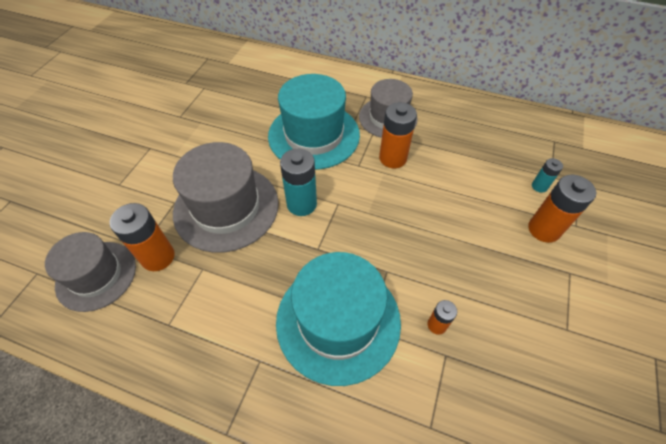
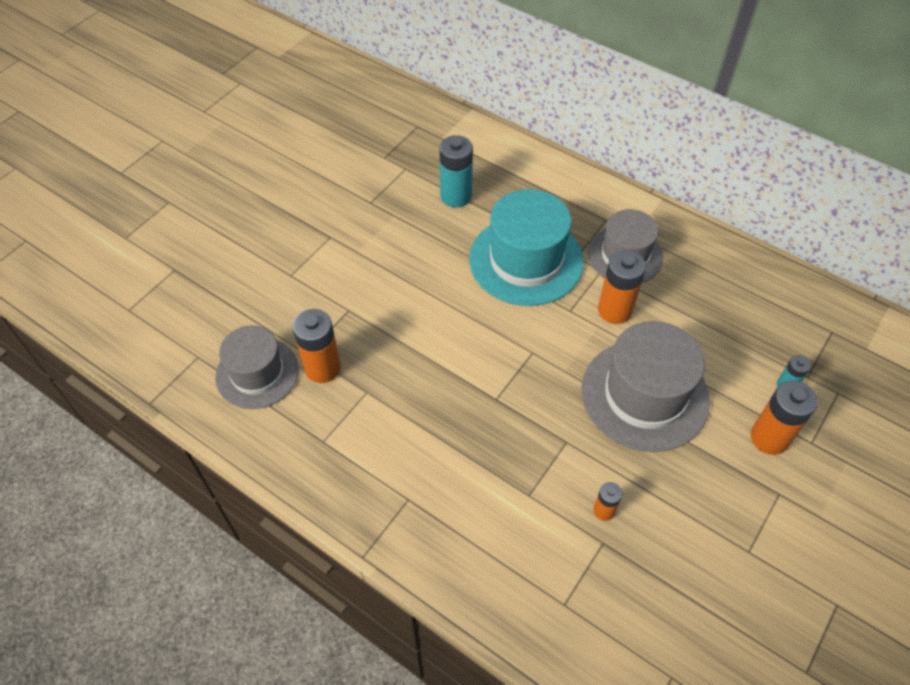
camera: 15 degrees right, 0 degrees up
grey hat [173,142,279,253] -> grey hat moved to [581,321,710,452]
turquoise hat [276,252,401,386] -> none
turquoise battery [280,149,317,216] -> turquoise battery moved to [439,135,473,208]

